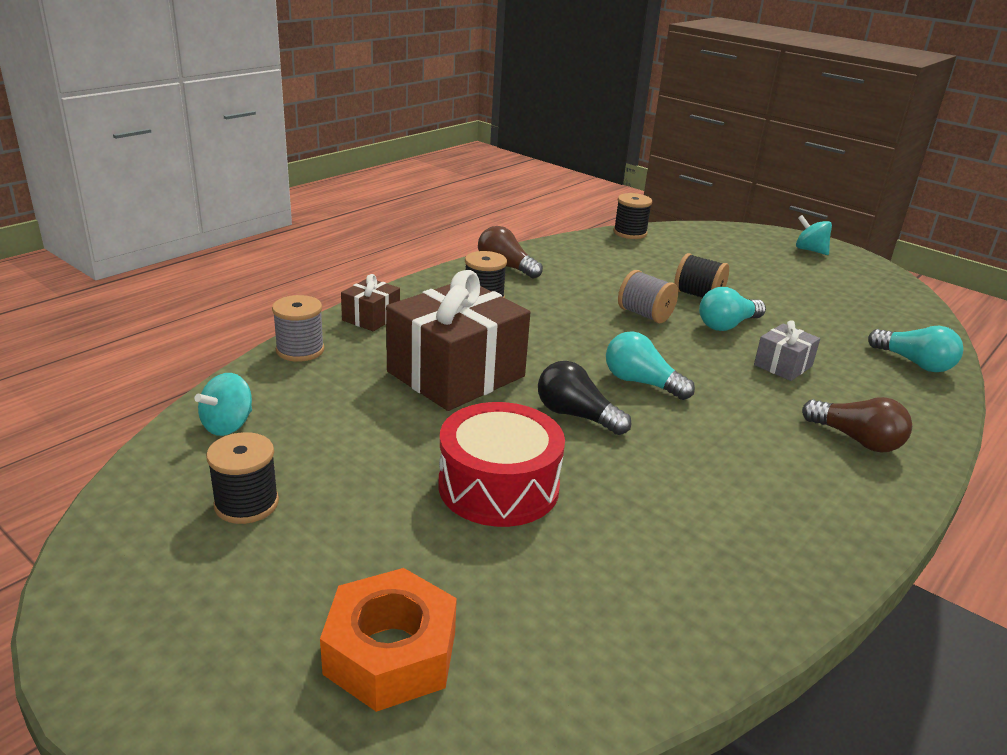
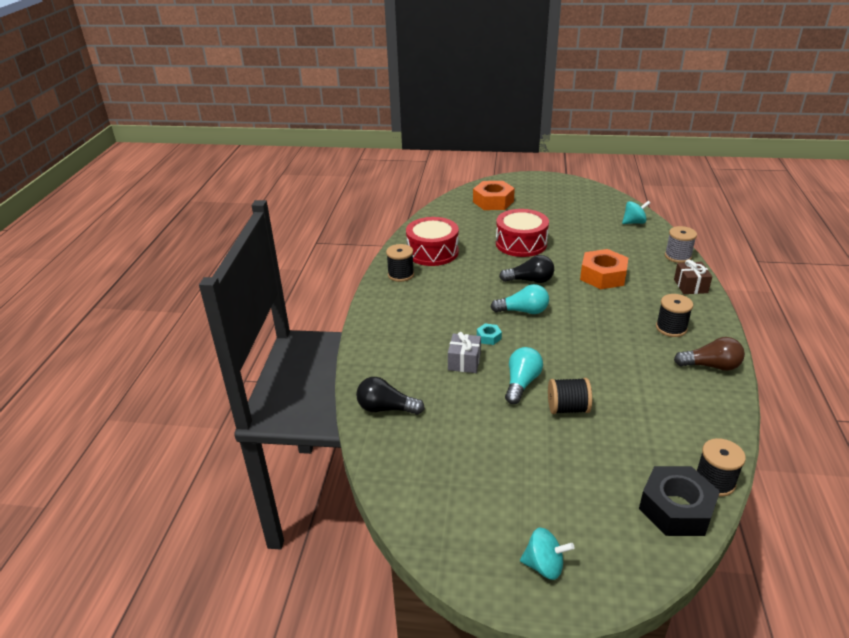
camera: 150 degrees right, 5 degrees up
turquoise spinning top [194,373,252,436] -> turquoise spinning top turned 75 degrees clockwise [622,201,650,224]
black spool [206,432,279,524] -> black spool moved to [386,244,414,282]
brown gift [386,270,530,411] -> orange nut [580,249,628,289]
grey spool [618,270,678,323] -> none
brown light bulb [802,397,912,453] -> none
turquoise light bulb [868,326,963,372] -> black light bulb [356,377,425,415]
none -> red drum [406,217,459,266]
none -> turquoise nut [477,324,502,345]
none -> black nut [639,466,720,536]

